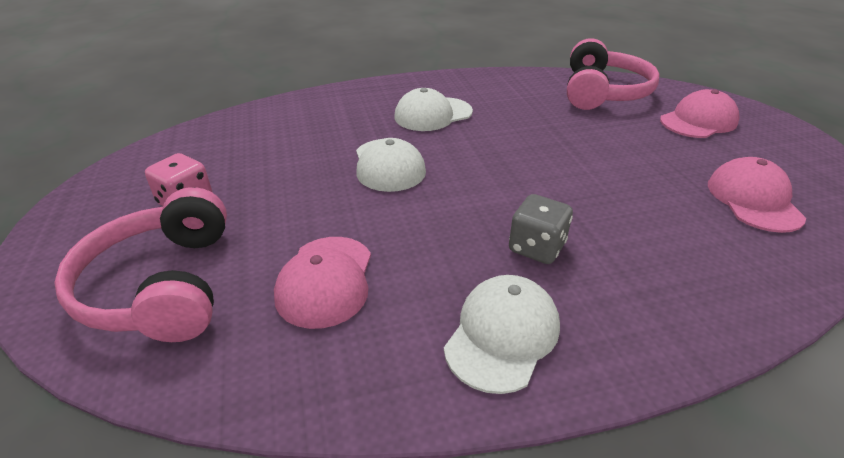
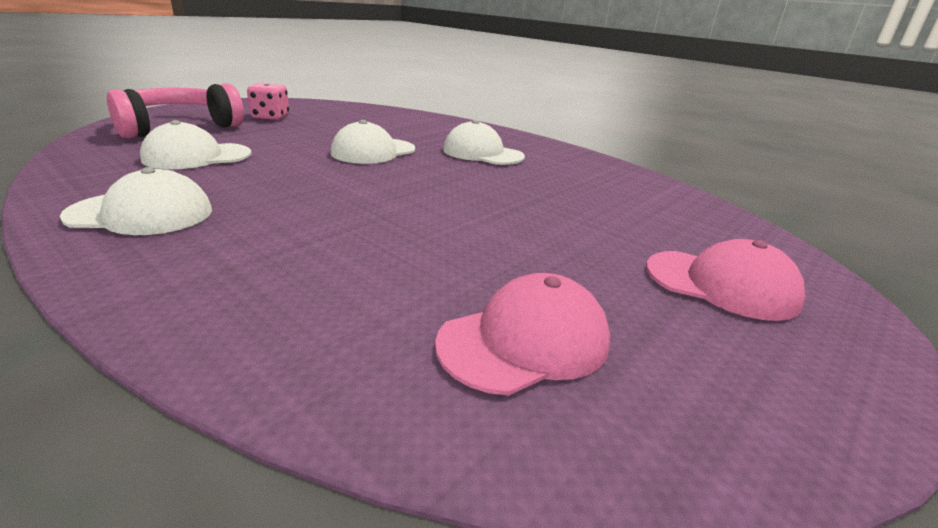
camera: 55 degrees right, 10 degrees down
pink cap [274,237,371,329] -> white cap [140,120,252,169]
grey dice [509,194,573,264] -> none
pink headphones [567,38,660,110] -> none

